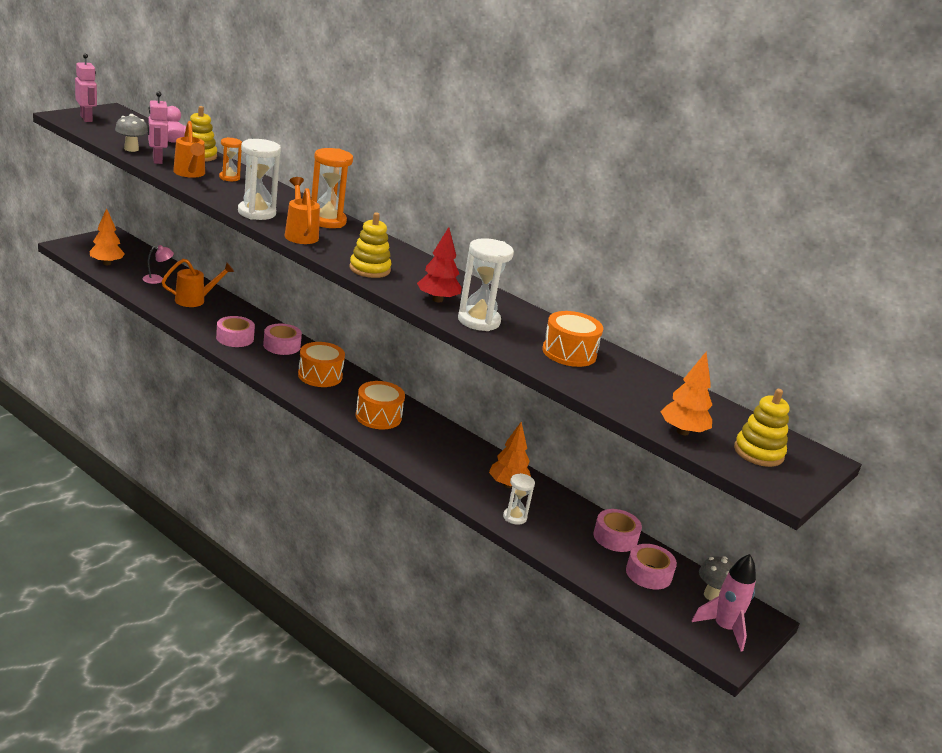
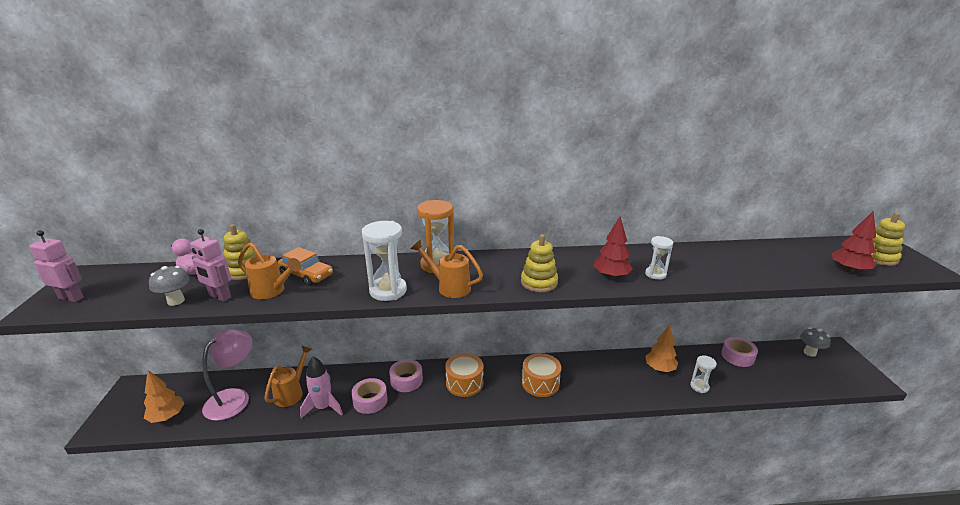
camera: 40 degrees left, 0 degrees up
pink lamp [143,245,174,284] -> pink lamp [202,329,252,421], size x2.13
orange hourglass [219,137,242,181] -> orange car [277,247,333,286]
white hourglass [458,238,514,331] -> white hourglass [645,236,673,280], size x0.58
orange drum [542,311,603,367] -> none
pink tape [626,544,677,590] -> none
orange tree [660,352,712,435] -> red tree [831,211,876,273]
pink rocket [692,554,756,651] -> pink rocket moved to [300,356,343,418]

